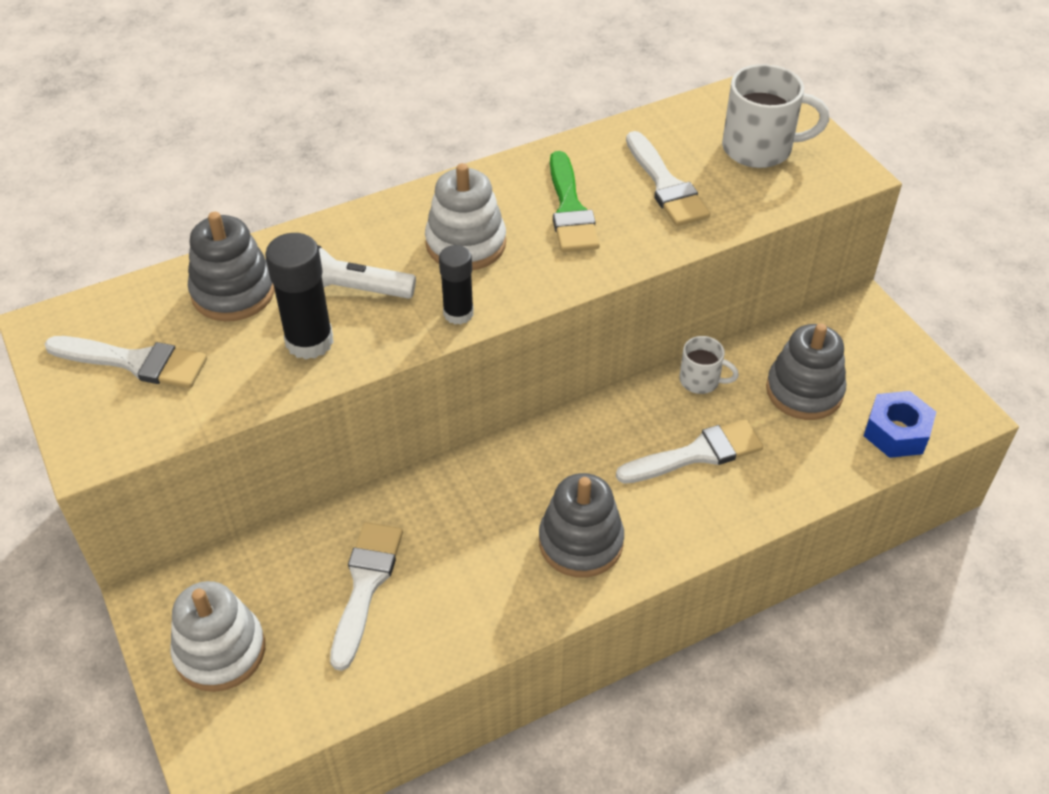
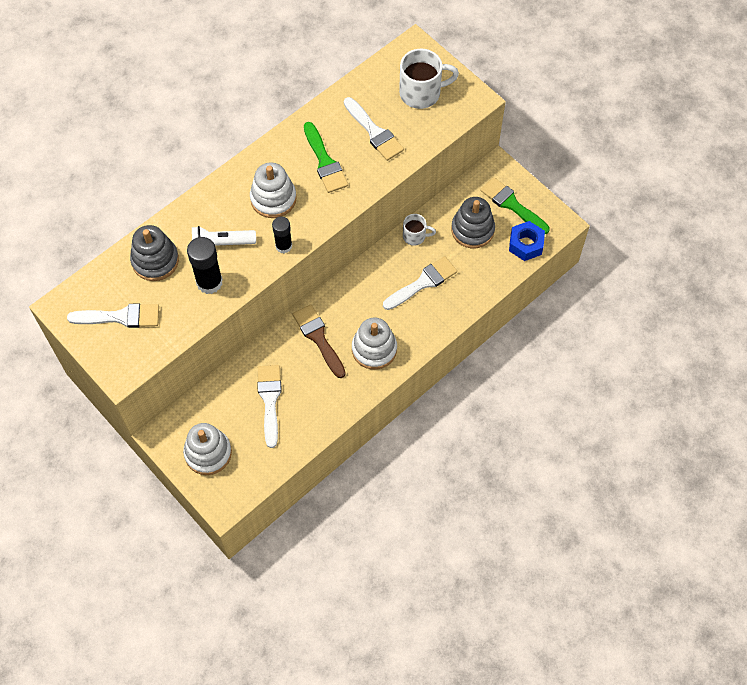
camera: 15 degrees left, 15 degrees up
grey stacking toy [539,473,624,578] -> white stacking toy [352,318,397,370]
none -> brown brush [293,304,346,378]
none -> green brush [480,177,550,234]

